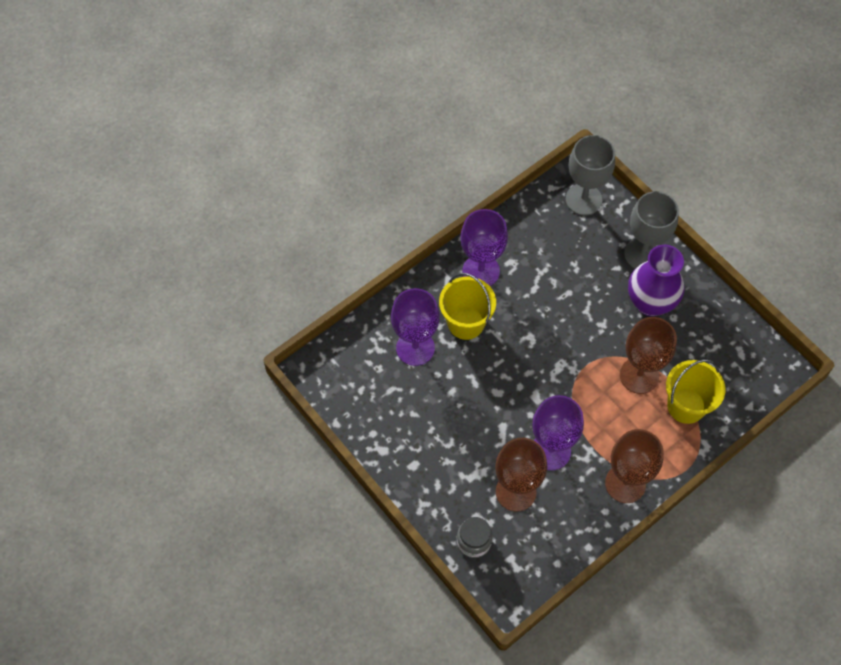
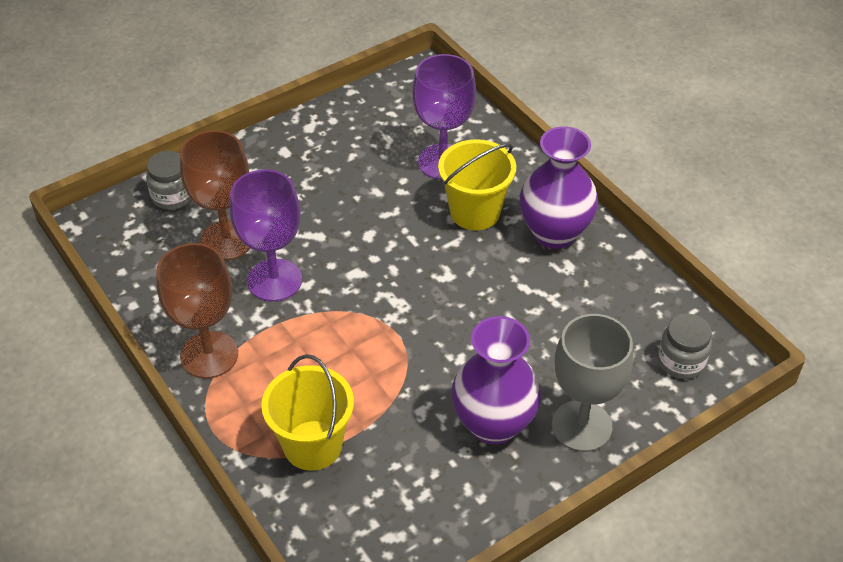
camera: 95 degrees right, 15 degrees down
purple goblet [460,209,508,286] -> purple vase [520,126,598,249]
grey goblet [566,135,615,215] -> grey jar [658,314,712,379]
brown goblet [620,317,677,394] -> none

